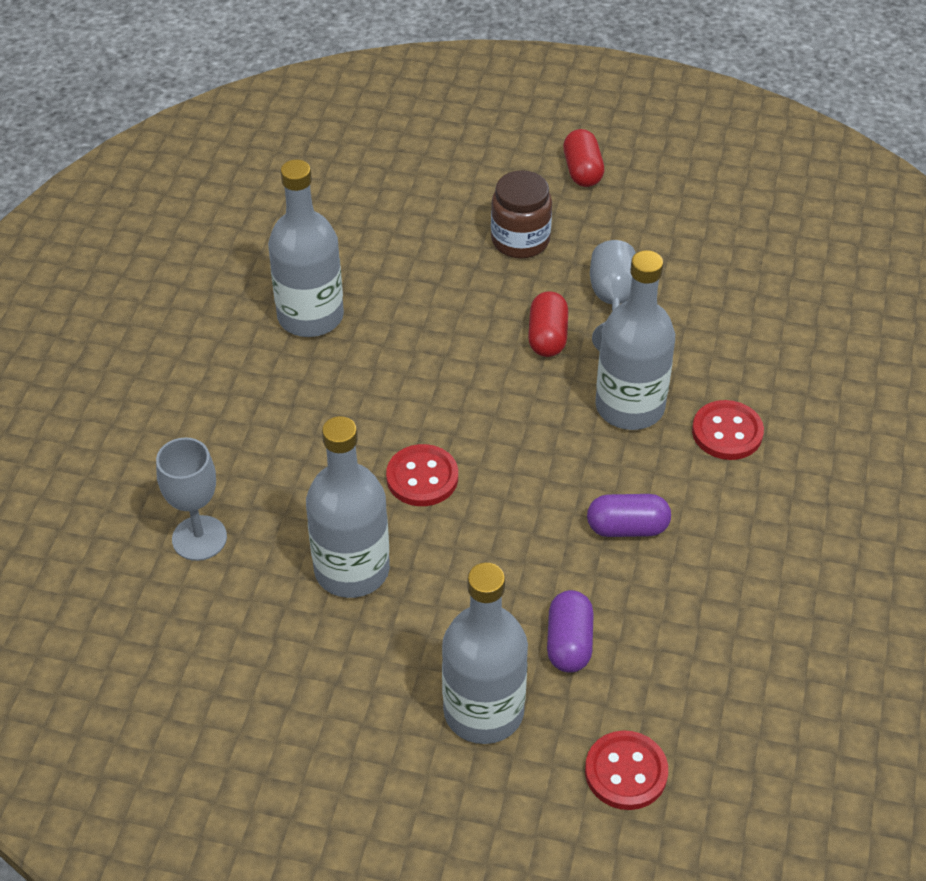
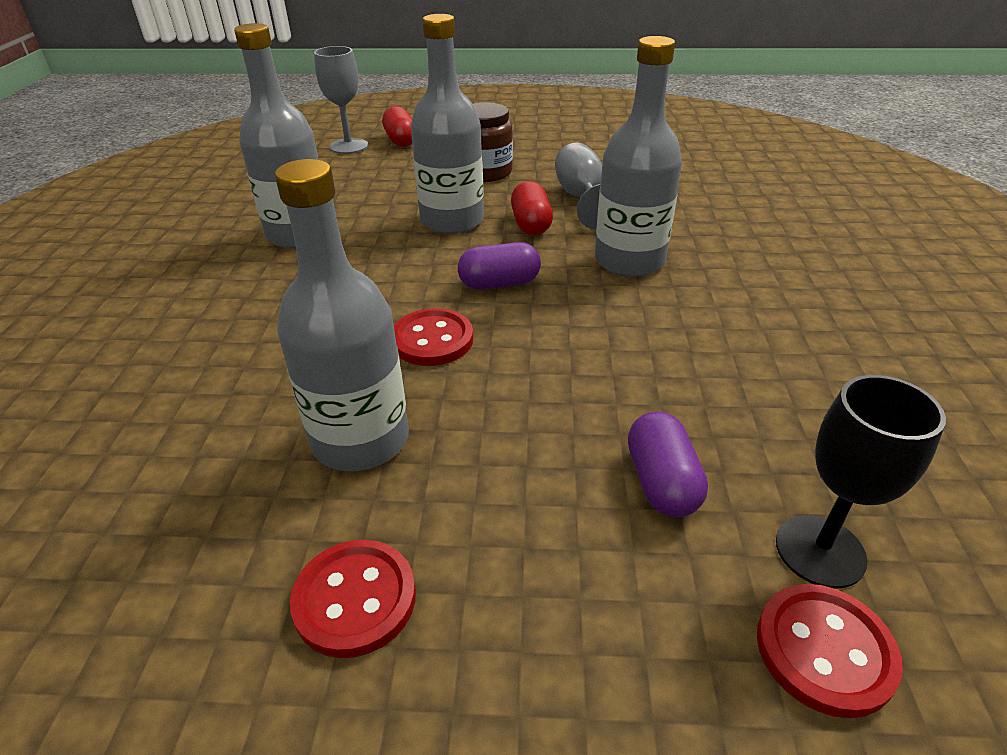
camera: 10 degrees left, 10 degrees down
grey goblet [156,437,227,561] -> grey goblet moved to [314,46,368,154]
grey bottle [442,563,528,744] -> grey bottle moved to [411,14,484,234]
red capsule [563,129,604,187] -> red capsule moved to [382,106,412,147]
purple capsule [587,494,671,537] -> purple capsule moved to [458,242,541,290]
red button [692,400,764,460] -> red button moved to [290,540,416,658]
none -> black goblet [776,375,946,589]

